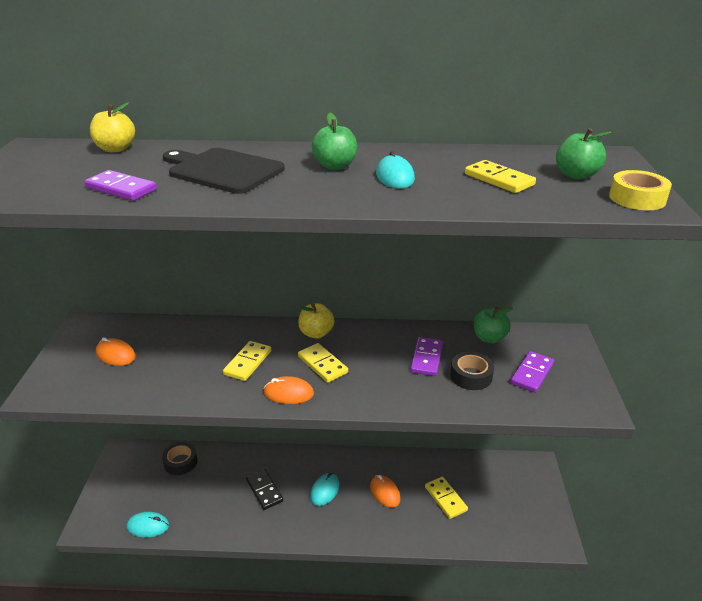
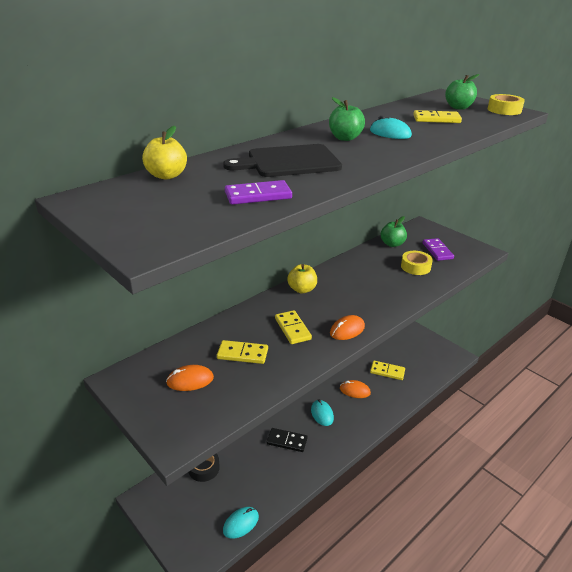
camera: 45 degrees left, 0 degrees up
yellow domino [298,343,348,383] -> yellow domino moved to [217,340,268,364]
purple domino [410,337,443,376] -> none
black tape [450,351,494,390] -> yellow tape [401,251,433,275]

